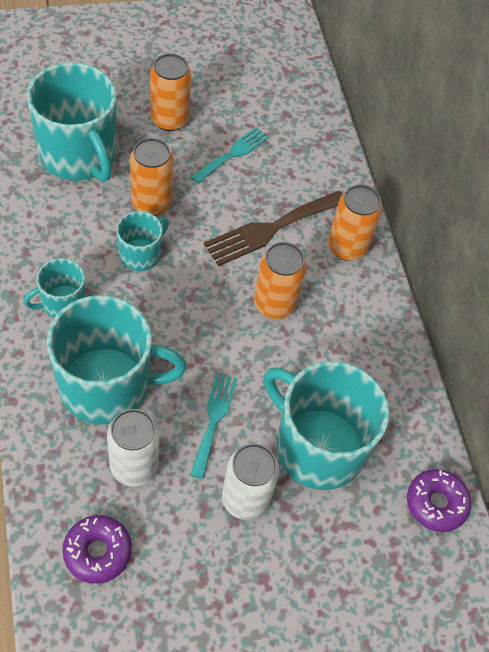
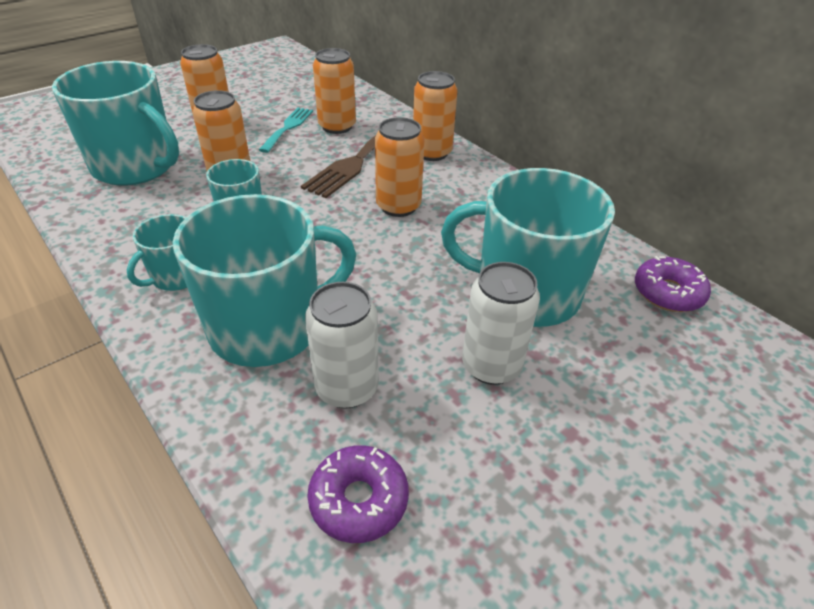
camera: 20 degrees left, 15 degrees down
turquoise fork [190,373,237,479] -> none
none -> orange can [313,48,356,134]

